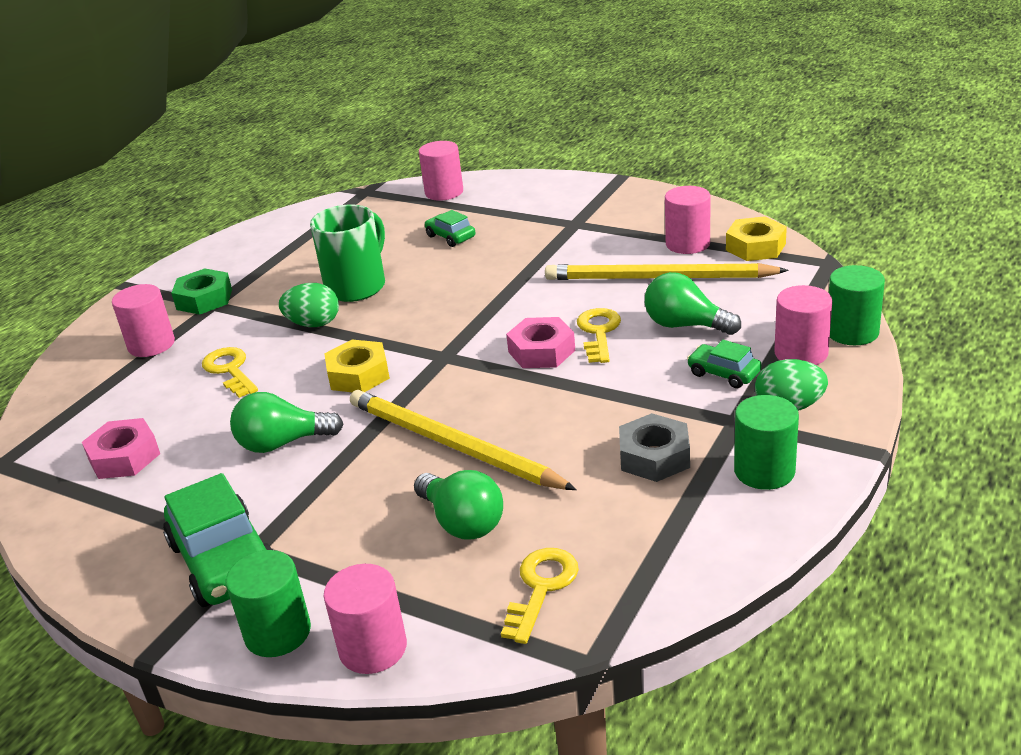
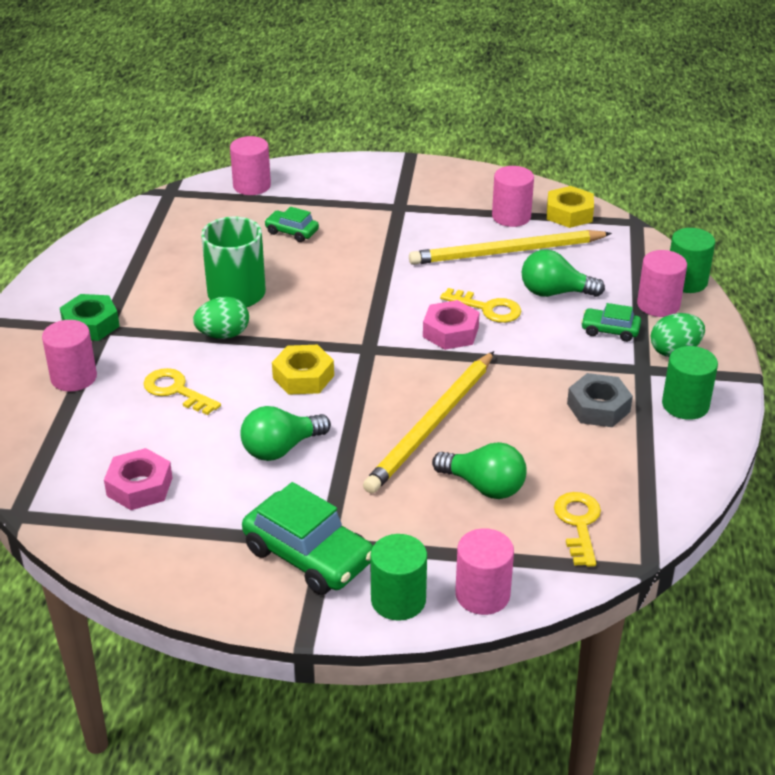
camera: 25 degrees left, 5 degrees up
yellow pencil [350,390,577,490] -> yellow pencil turned 75 degrees counterclockwise [363,351,494,494]
yellow key [577,308,621,363] -> yellow key turned 135 degrees clockwise [440,288,521,323]

